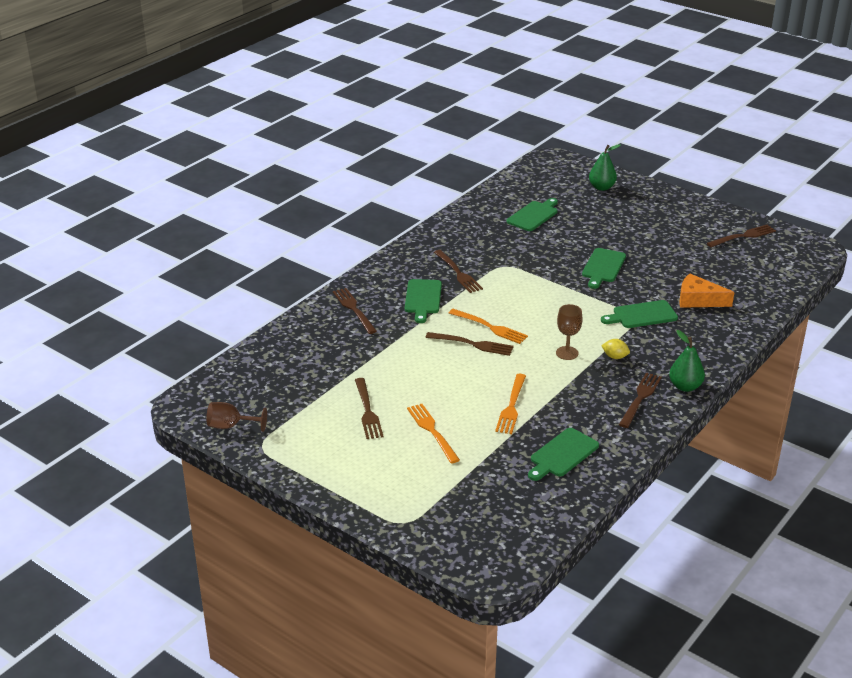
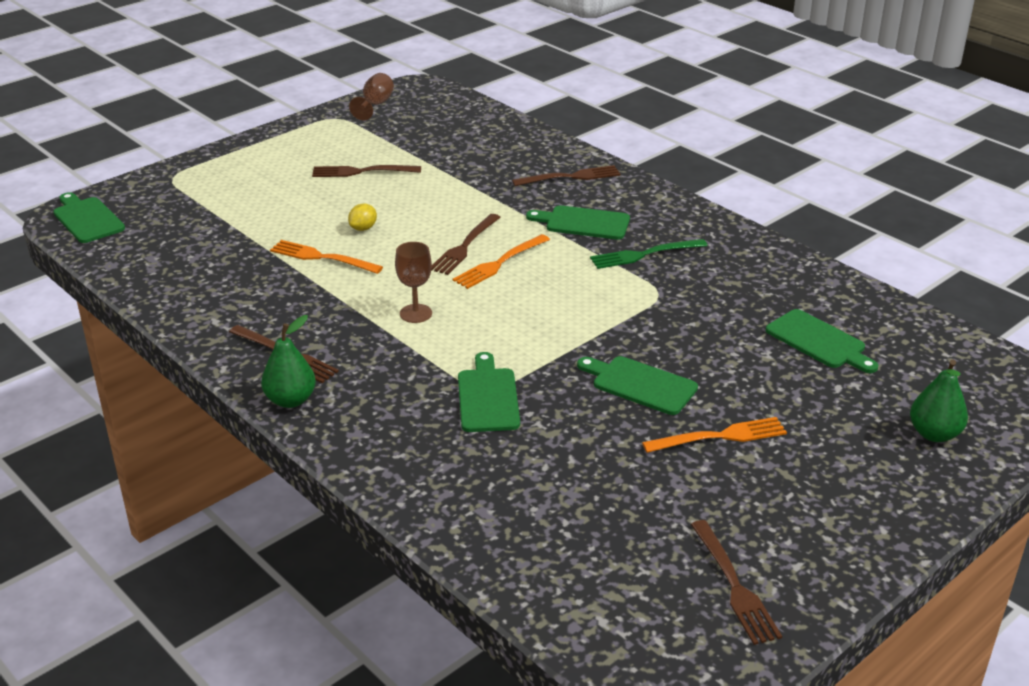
camera: 100 degrees right, 0 degrees up
orange fork [407,404,460,464] -> orange fork moved to [642,417,787,453]
brown fork [434,250,483,293] -> green fork [590,239,708,269]
green cutting board [528,428,599,481] -> green cutting board moved to [53,192,125,243]
yellow lemon [601,339,630,359] -> yellow lemon moved to [348,204,377,231]
orange cheese [679,274,735,308] -> none

